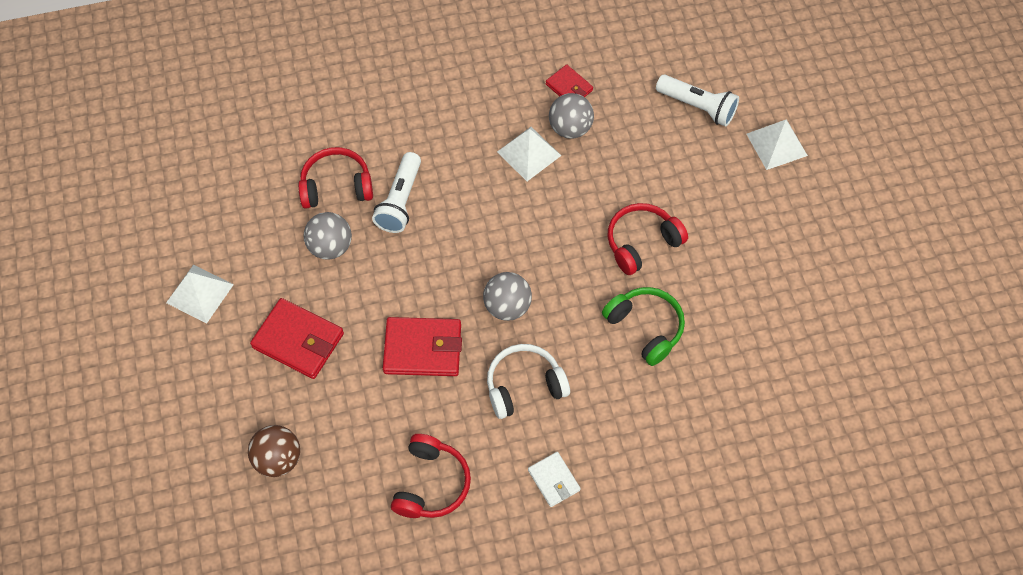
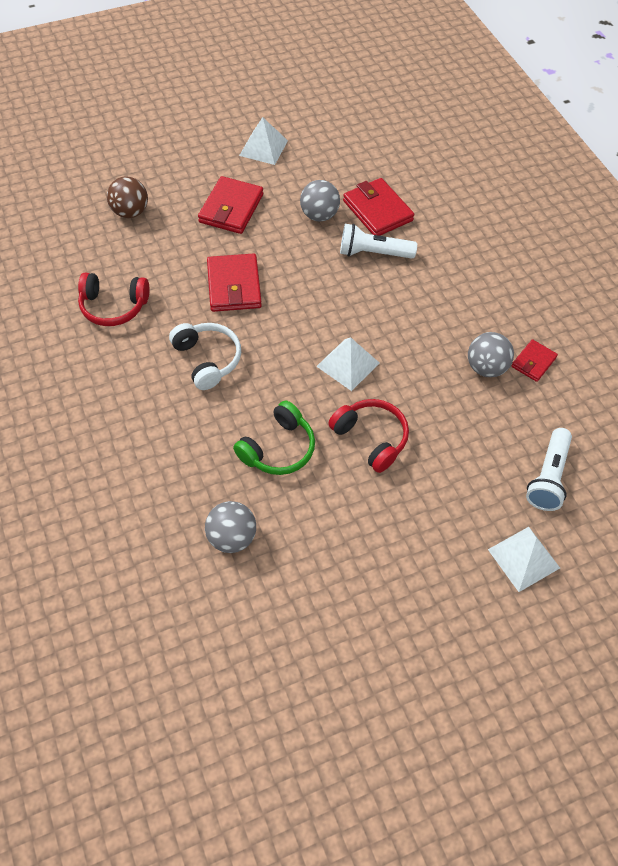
camera: 80 degrees right, 5 degrees down
red headphones [298,147,373,209] -> red wallet [343,178,414,236]
grey ball [483,272,532,321] -> grey ball moved to [205,501,256,553]
white pyramid [497,127,561,181] -> white pyramid moved to [316,337,379,391]
white wallet [528,452,581,507] -> none

